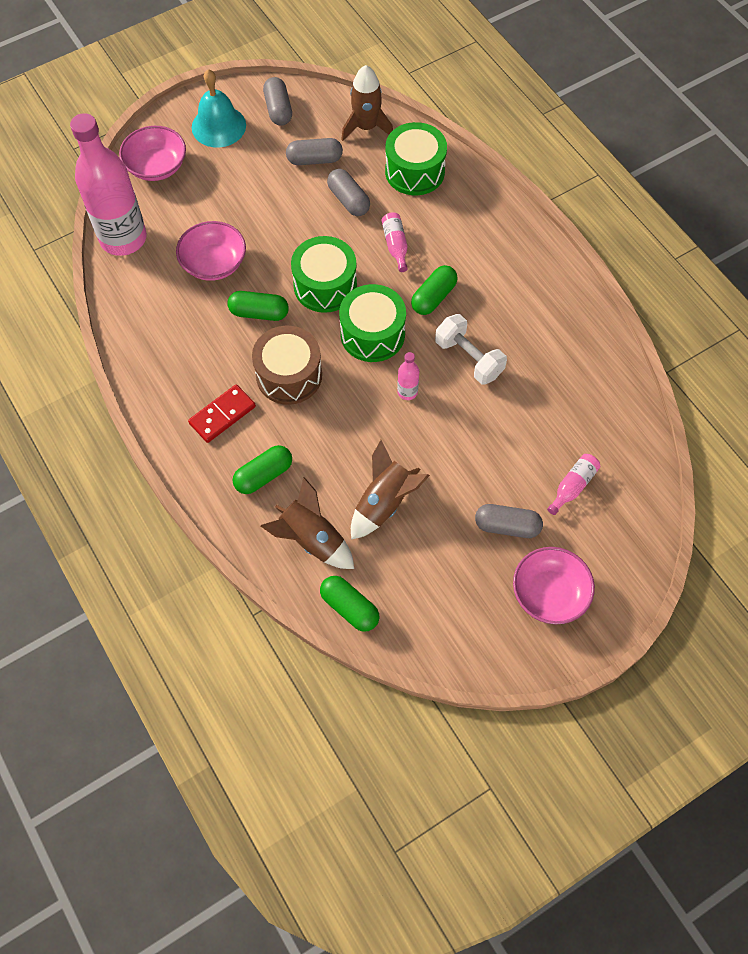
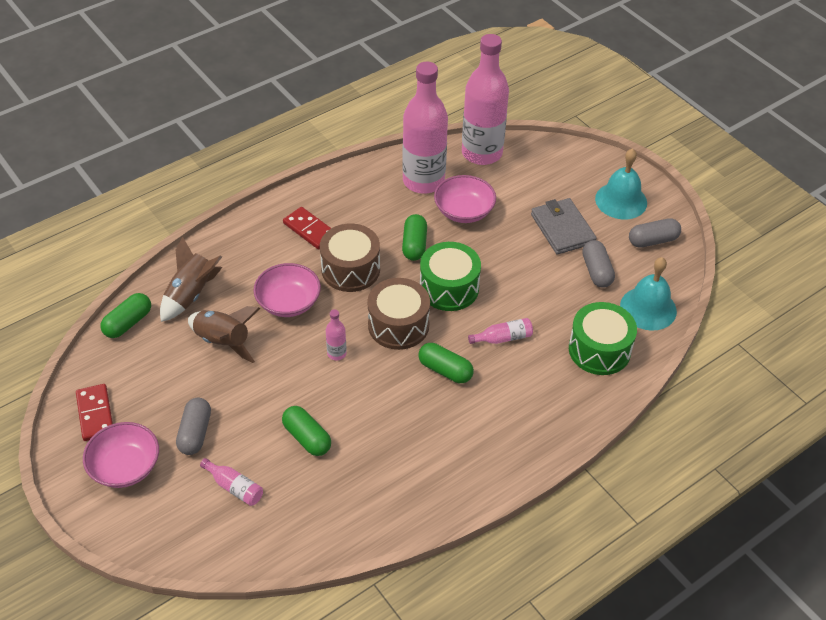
camera: 85 degrees right, 15 degrees down
pink bowl [119,126,186,181] -> pink bowl moved to [254,263,321,317]
green capsule [233,445,292,494] -> green capsule moved to [282,406,331,456]
grey capsule [327,169,370,216] -> none
green drum [339,284,406,362] -> brown drum [367,278,430,350]
brown rocket [341,65,393,141] -> turquoise bell [620,257,677,331]
white dumbbell [435,314,507,384] -> none
none -> red domino [76,384,113,441]
none -> pink bottle [402,62,448,194]
none -> grey wallet [531,198,597,255]

